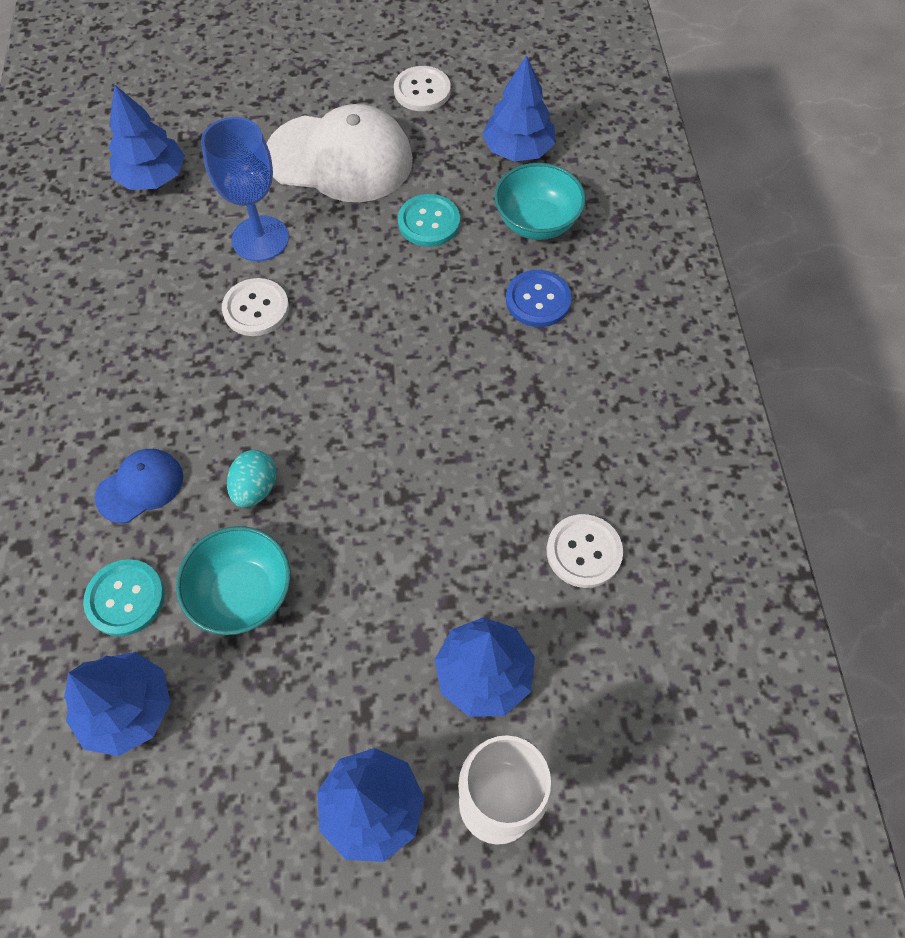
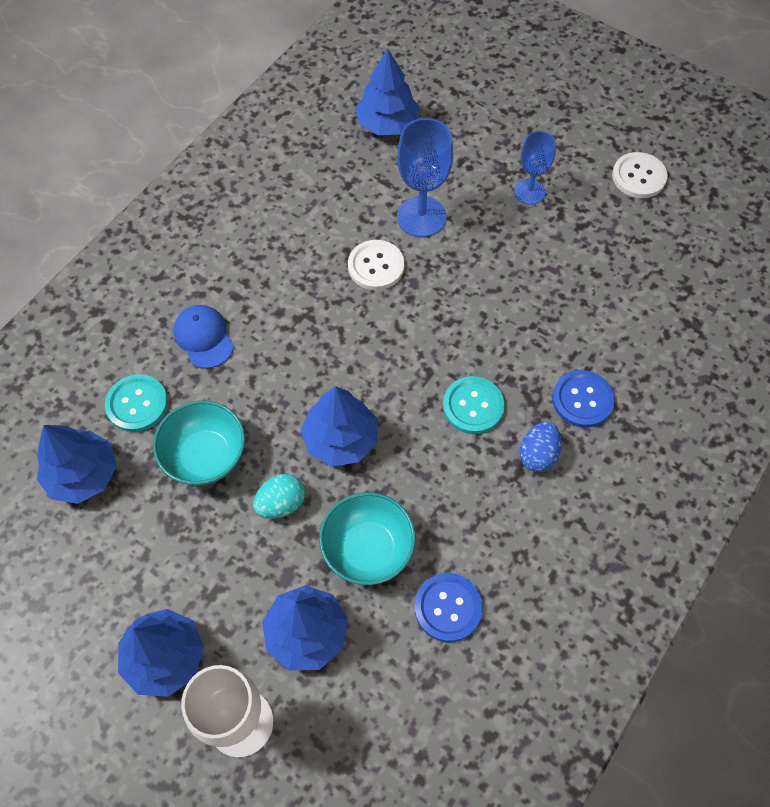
camera: 40 degrees right, 0 degrees up
blue cap [95,449,183,523] -> blue cap turned 120 degrees counterclockwise [174,305,234,369]
turquoise egg [227,450,277,507] -> turquoise egg moved to [253,474,305,519]
white cap [266,104,413,202] -> blue goblet [514,131,556,205]
turquoise button [398,194,460,247] -> turquoise button moved to [443,376,505,434]
blue tree [482,55,556,162] -> blue tree moved to [301,386,377,467]
turquoise bowl [494,163,586,240] -> turquoise bowl moved to [319,492,416,585]
white button [546,514,623,588] -> blue button [415,573,483,642]
none -> blue egg [519,422,562,472]

